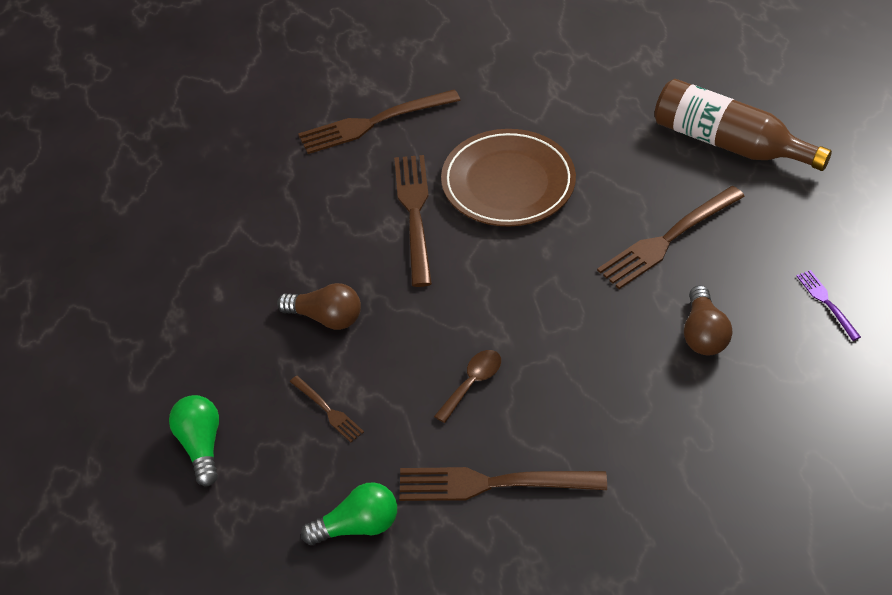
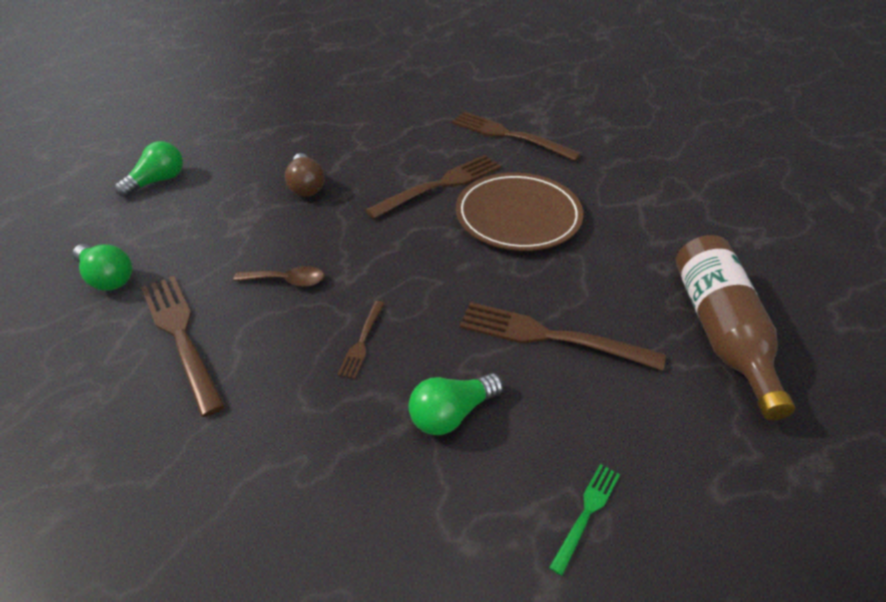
camera: 55 degrees right, 5 degrees down
brown fork [290,376,364,442] -> brown fork moved to [337,301,384,379]
brown light bulb [684,285,732,355] -> green light bulb [409,373,503,435]
purple fork [797,270,861,341] -> green fork [549,464,620,576]

